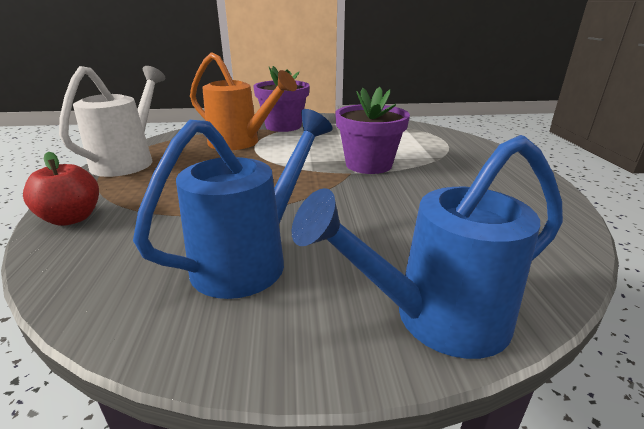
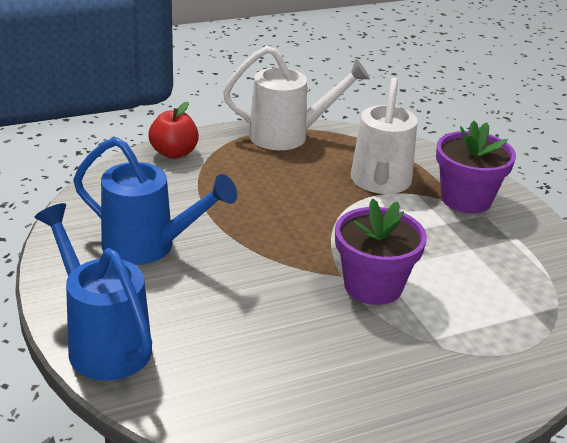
camera: 70 degrees right, 5 degrees up
orange watering can [190,53,297,150] -> white watering can [351,77,418,194]

